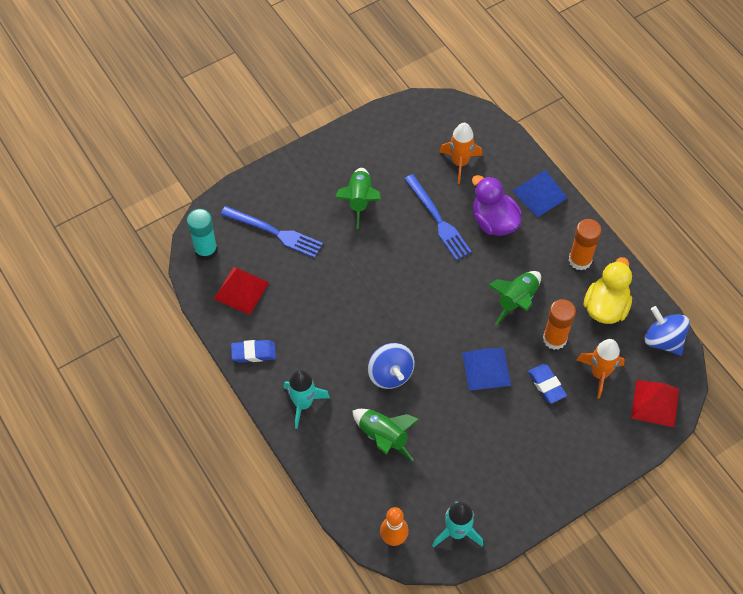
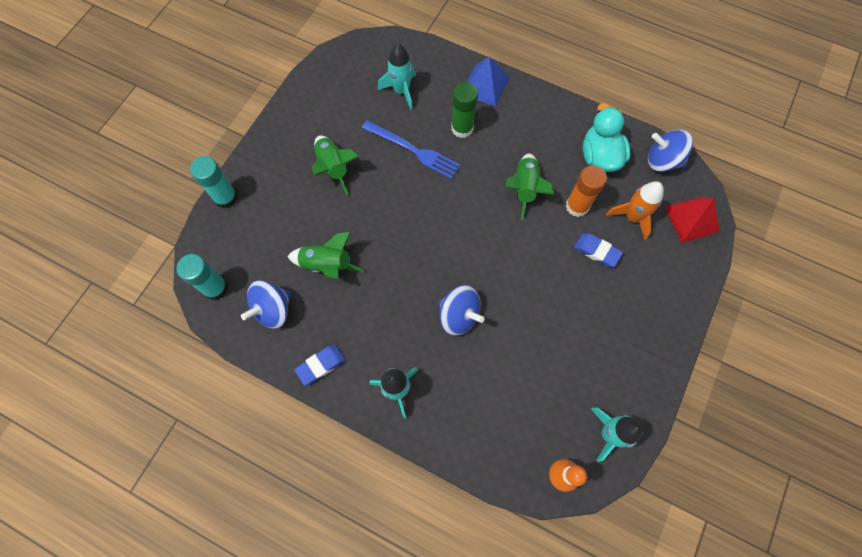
camera: 30 degrees left, 10 degrees up
red pyramid [214,267,269,315] -> blue spinning top [241,280,291,328]
blue fork [221,206,323,258] -> none
green rocket [352,409,420,461] -> green rocket moved to [287,232,364,279]
orange rocket [439,123,482,184] -> turquoise rocket [378,44,416,110]
blue pyramid [462,348,511,391] -> none
purple duck [472,175,522,236] -> green glue stick [451,82,478,138]
orange glue stick [569,219,602,271] -> none
yellow duck [584,257,632,324] -> turquoise duck [583,103,630,172]
none -> turquoise glue stick [190,156,238,208]

